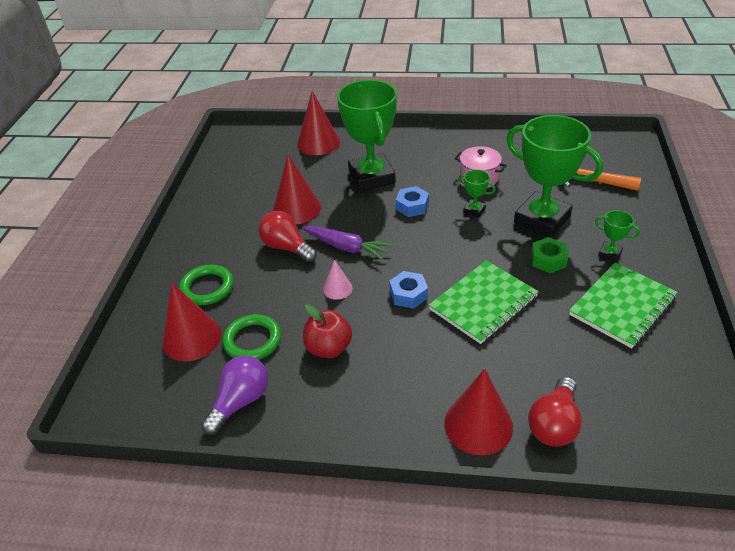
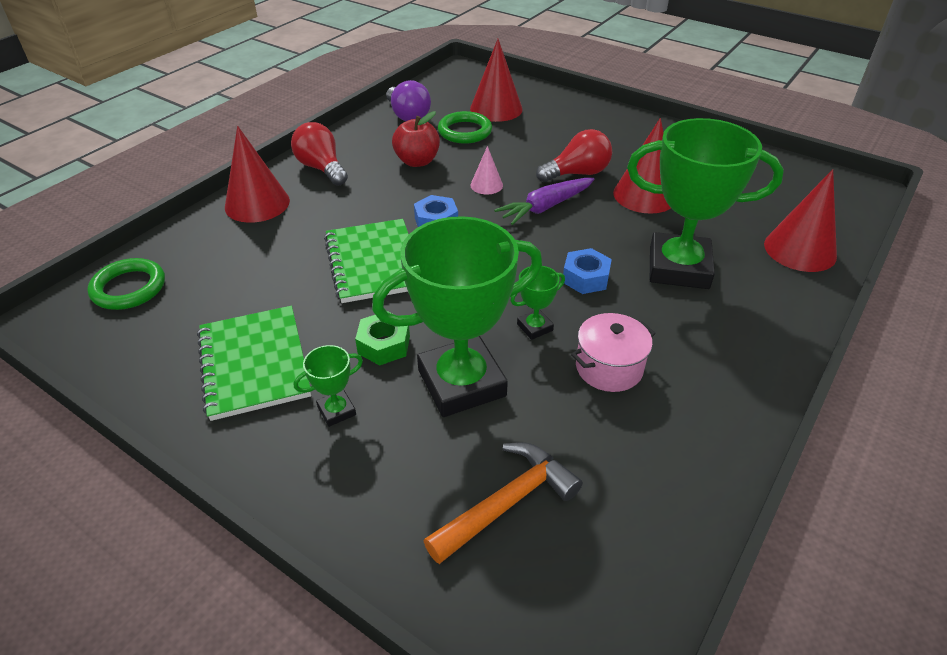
camera: 115 degrees right, 0 degrees up
green ring [179,265,233,305] -> green ring moved to [87,258,165,310]
red light bulb [528,376,582,447] -> red light bulb moved to [291,122,348,186]

